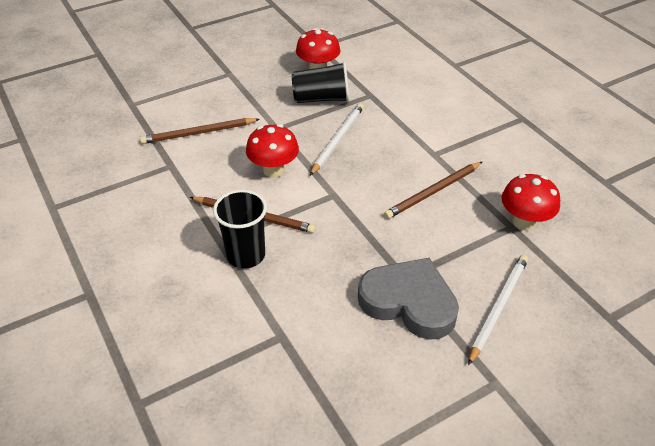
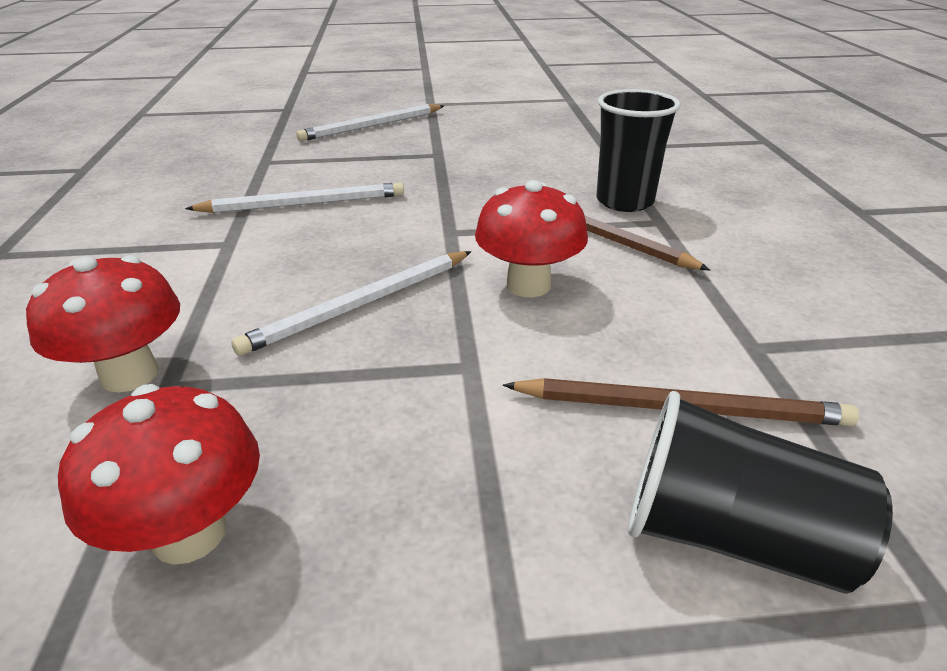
camera: 155 degrees left, 10 degrees down
black cup [292,61,349,103] -> black cup moved to [628,391,893,594]
grey heart [358,258,459,340] -> none
brown pencil [384,162,482,219] -> white pencil [185,183,404,213]
red mushroom [502,174,560,231] -> red mushroom moved to [26,255,180,393]

